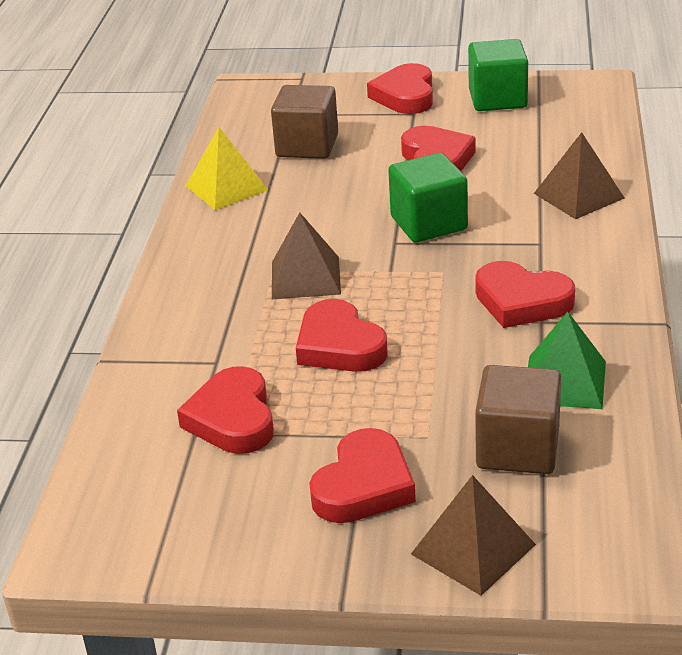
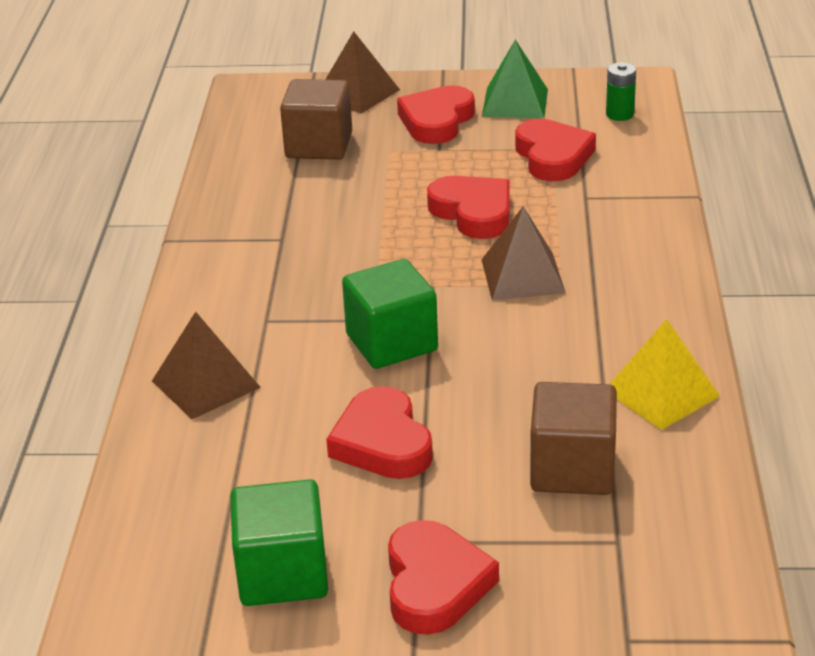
camera: 175 degrees right, 0 degrees up
red heart [475,261,575,328] -> none
green pyramid [528,312,606,409] -> green pyramid moved to [482,40,548,118]
none -> green battery [606,62,636,121]

